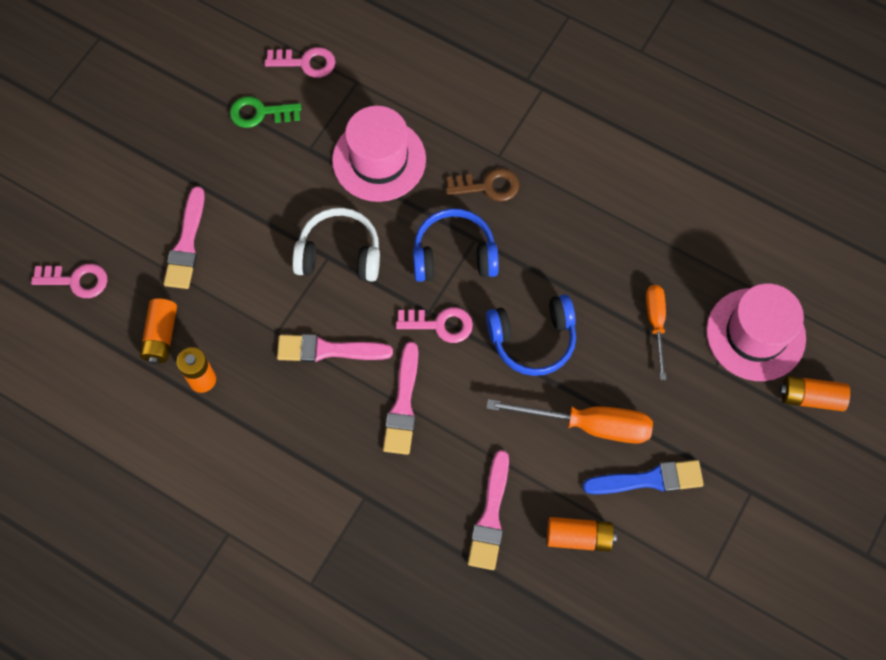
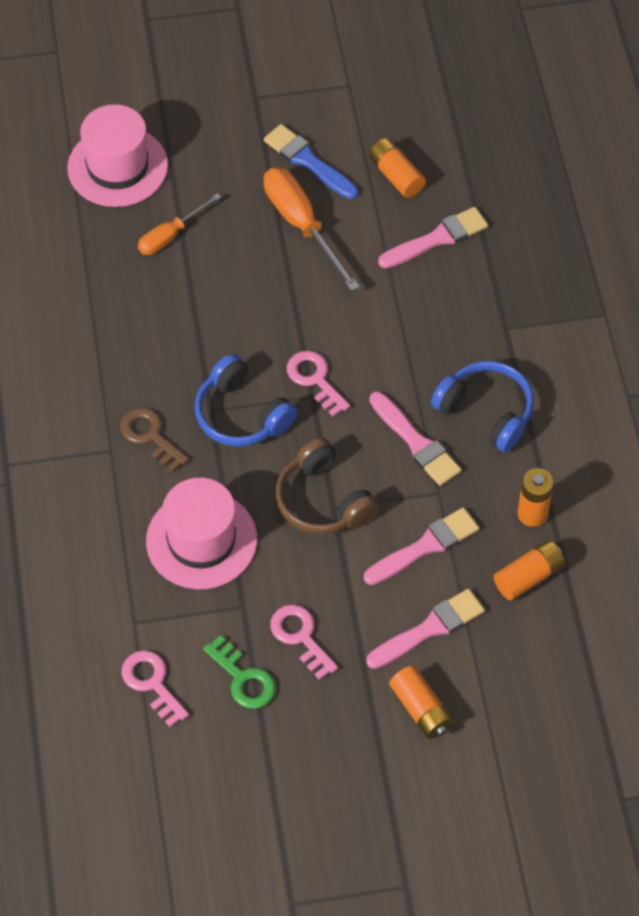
camera: 130 degrees left, 10 degrees down
pink key [31,264,107,298] -> pink key moved to [270,604,338,680]
white headphones [292,208,380,282] -> brown headphones [275,437,379,534]
pink brush [383,342,418,455] -> pink brush moved to [364,508,479,585]
blue headphones [486,294,576,376] -> blue headphones moved to [431,361,534,452]
orange battery [780,376,850,411] -> orange battery moved to [389,666,453,739]

